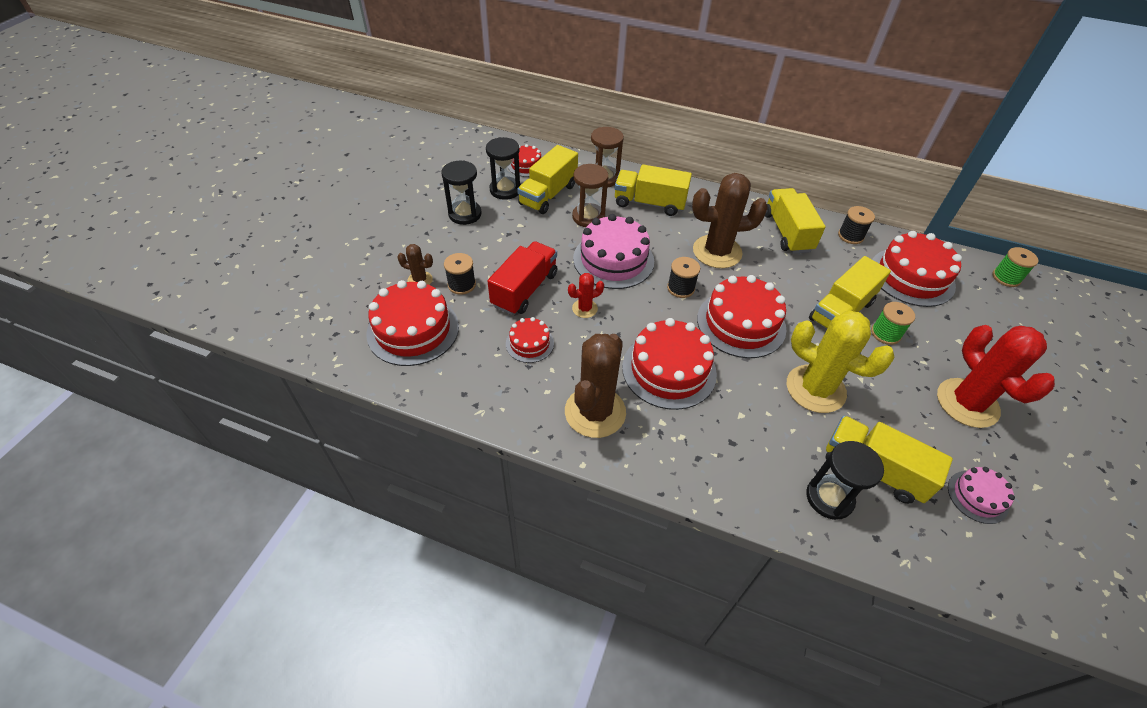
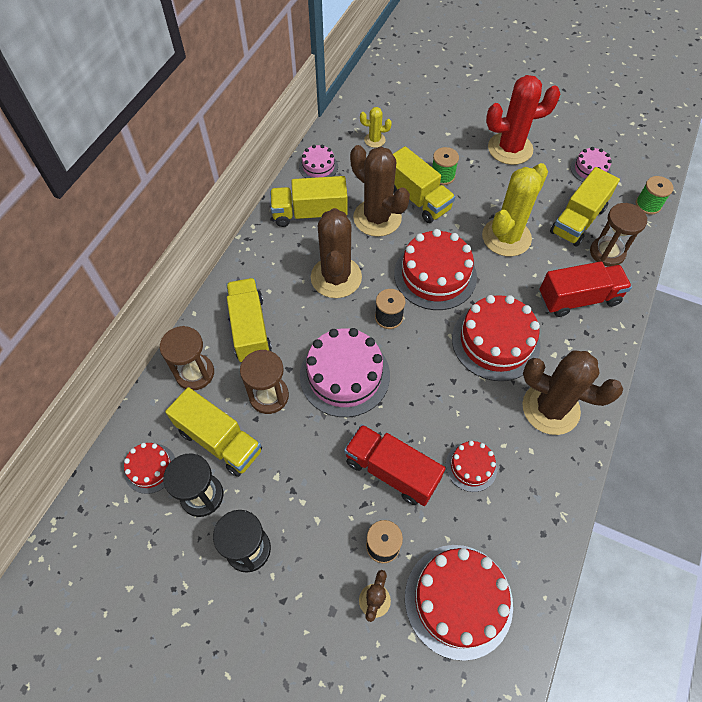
camera: 85 degrees left, 10 degrees up
red cactus [568,273,604,318] -> none
yellow truck [614,164,692,216] -> yellow truck turned 150 degrees clockwise [226,278,272,362]
black hourglass [806,441,884,520] -> brown hourglass [590,203,647,267]
black spool [838,206,875,244] -> pink cake [299,145,338,178]
red cake [872,231,962,307] -> yellow cactus [360,107,392,148]
green spool [992,247,1039,287] -> green spool moved to [635,176,673,215]
none -> brown cactus [350,145,410,237]
none -> red truck [540,261,632,317]

